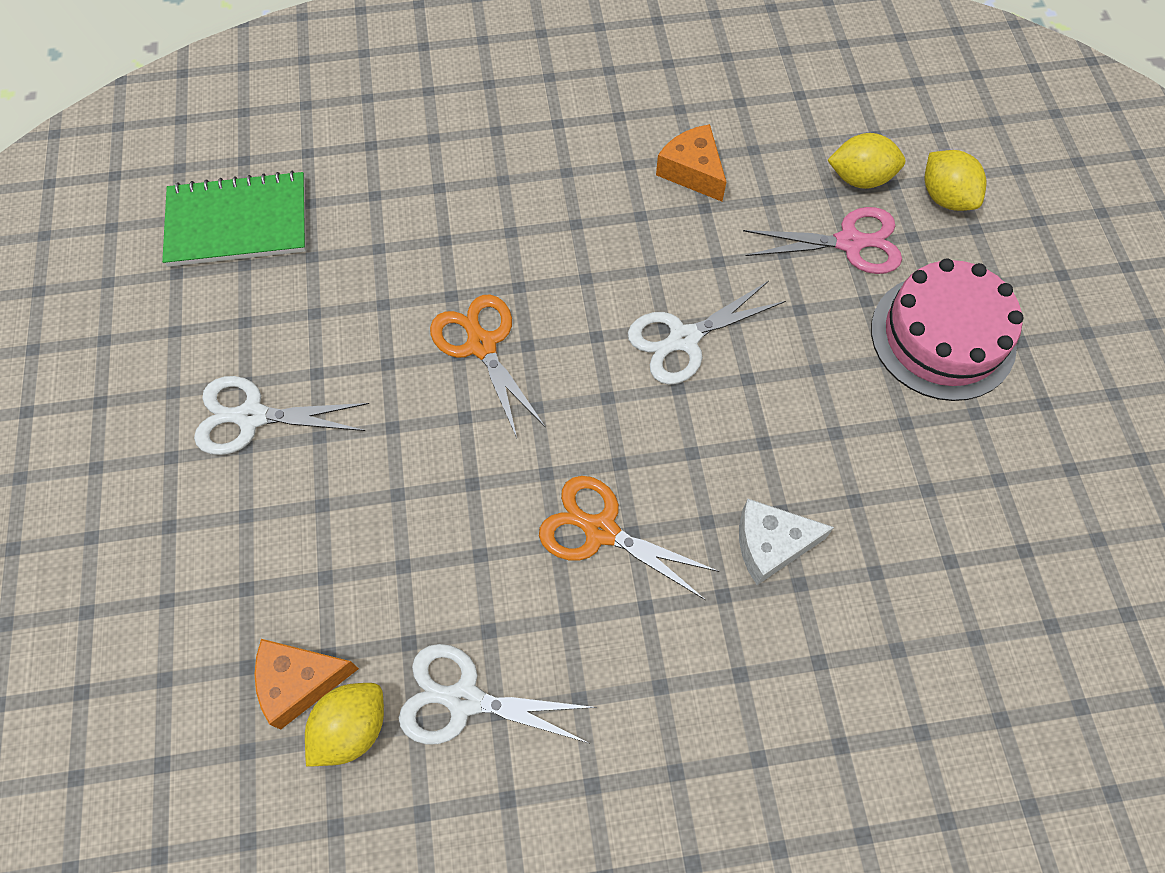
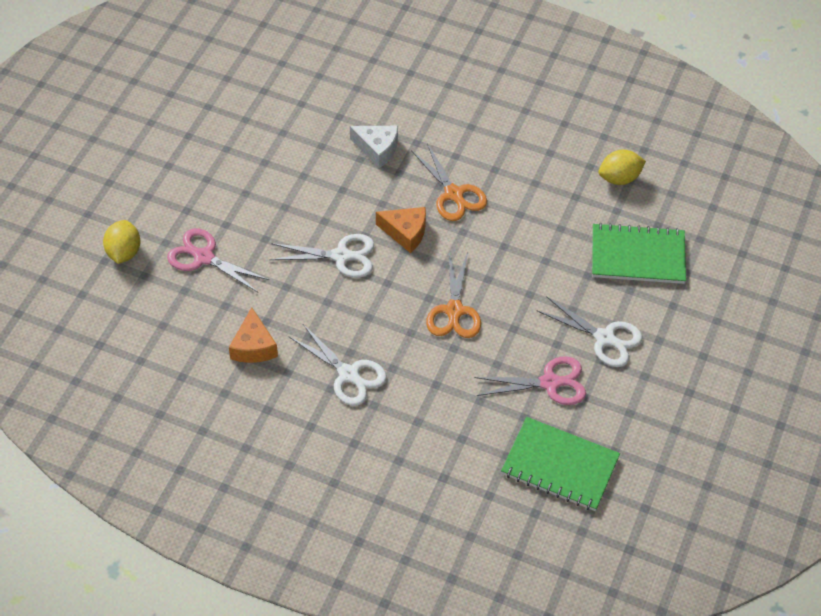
camera: 150 degrees left, 10 degrees down
orange cheese [254,639,359,730] -> orange cheese moved to [376,207,426,253]
white scissors [399,644,597,744] -> white scissors moved to [289,324,387,406]
yellow lemon [828,133,905,189] -> none
pink cake [871,258,1023,401] -> none
none -> pink scissors [475,357,586,405]
none -> green notebook [592,223,686,284]

